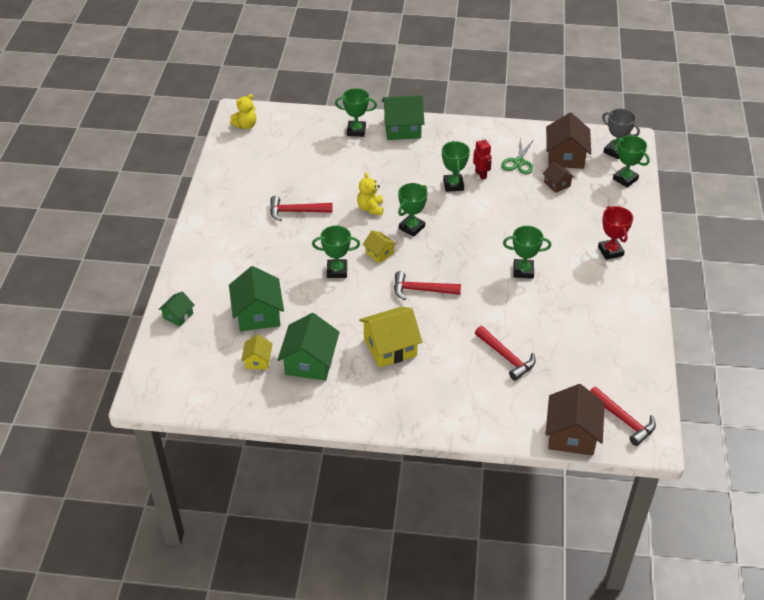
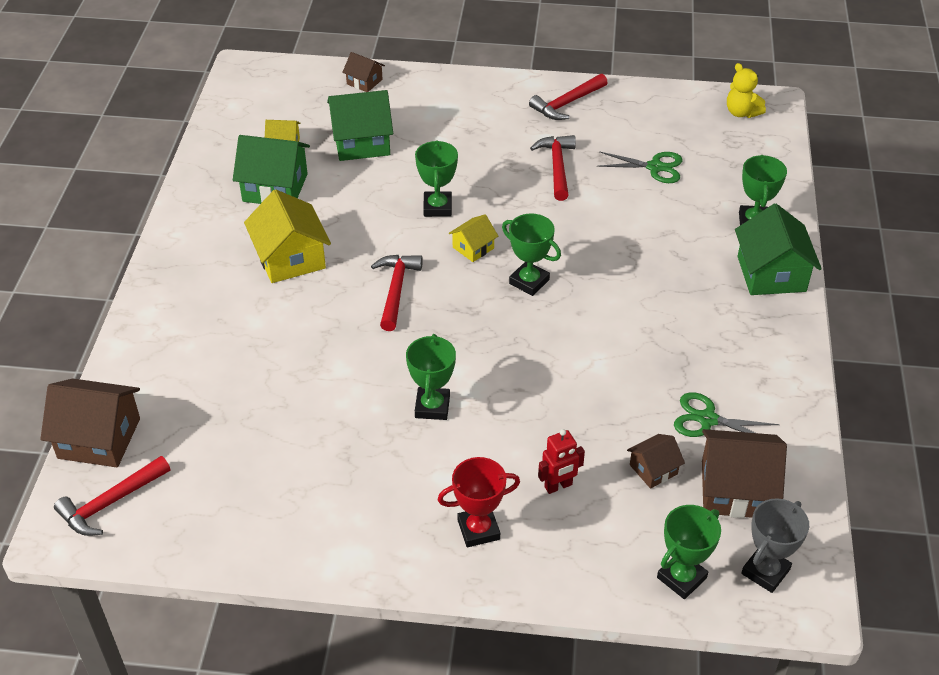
camera: 90 degrees right, 0 degrees up
green house [158,291,194,327] -> brown house [342,52,385,92]
yellow teddy bear [357,172,383,216] -> none
green trophy [442,141,470,192] -> none
red robot [473,137,492,180] -> red robot moved to [538,429,585,494]
red hammer [475,326,536,381] -> red hammer moved to [529,74,608,120]
none -> green scissors [597,151,682,183]

